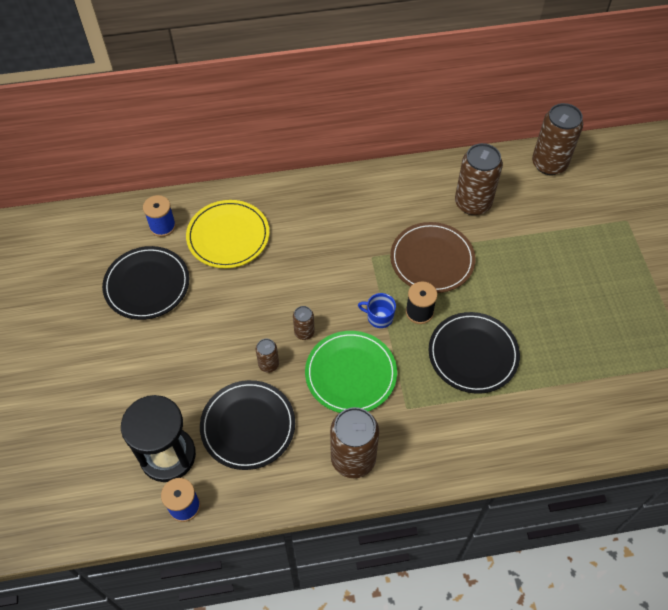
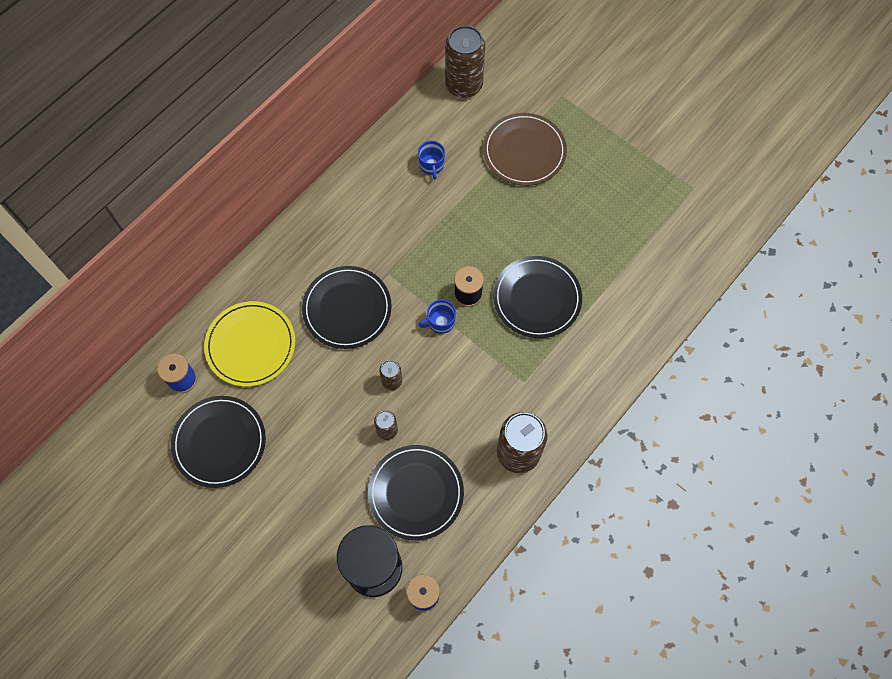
camera: 40 degrees left, 10 degrees up
green plate [305,331,397,413] -> none
brown plate [390,222,475,293] -> brown plate moved to [483,113,567,186]
brown can [455,143,503,215] -> blue mug [418,141,445,179]
none -> black plate [302,266,392,349]

